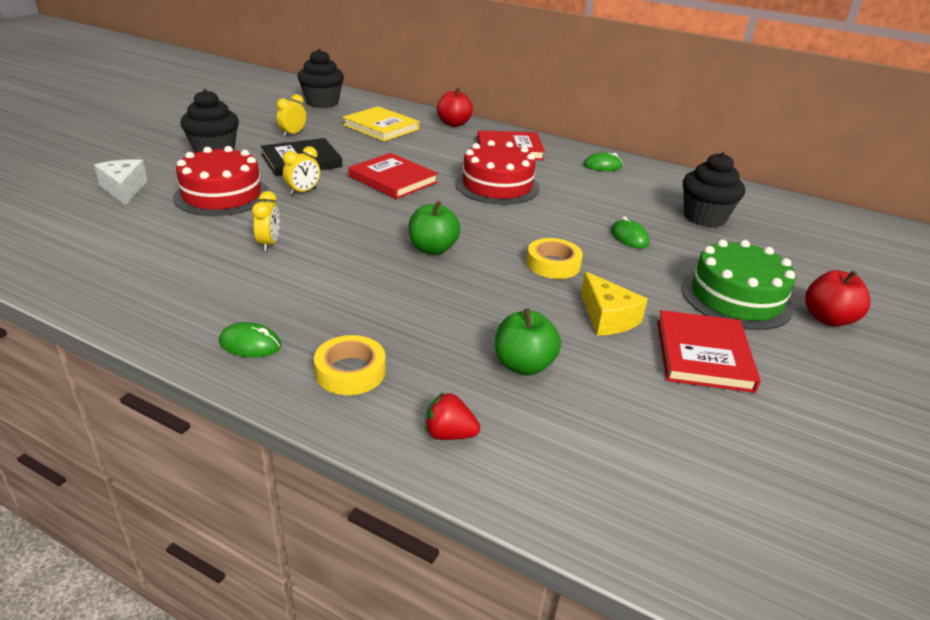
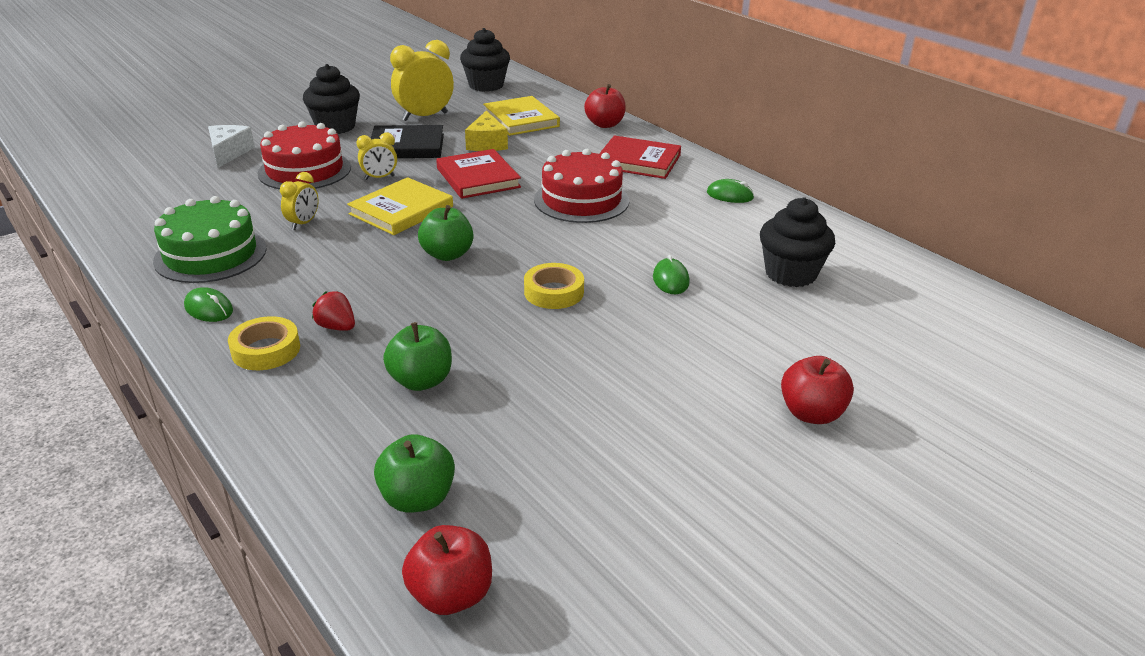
camera: 25 degrees right, 0 degrees up
yellow clock [276,94,306,137] -> yellow clock [390,40,454,121], size x1.84
red strawberry [425,392,480,440] -> red strawberry moved to [312,291,355,331]
yellow cheese [581,271,648,336] -> yellow cheese moved to [465,111,508,151]
red book [657,310,761,393] -> none
green cake [682,239,796,330] -> green cake moved to [153,196,267,283]
none -> yellow book [347,177,453,235]
none -> green apple [374,434,455,513]
none -> red apple [402,525,492,615]

